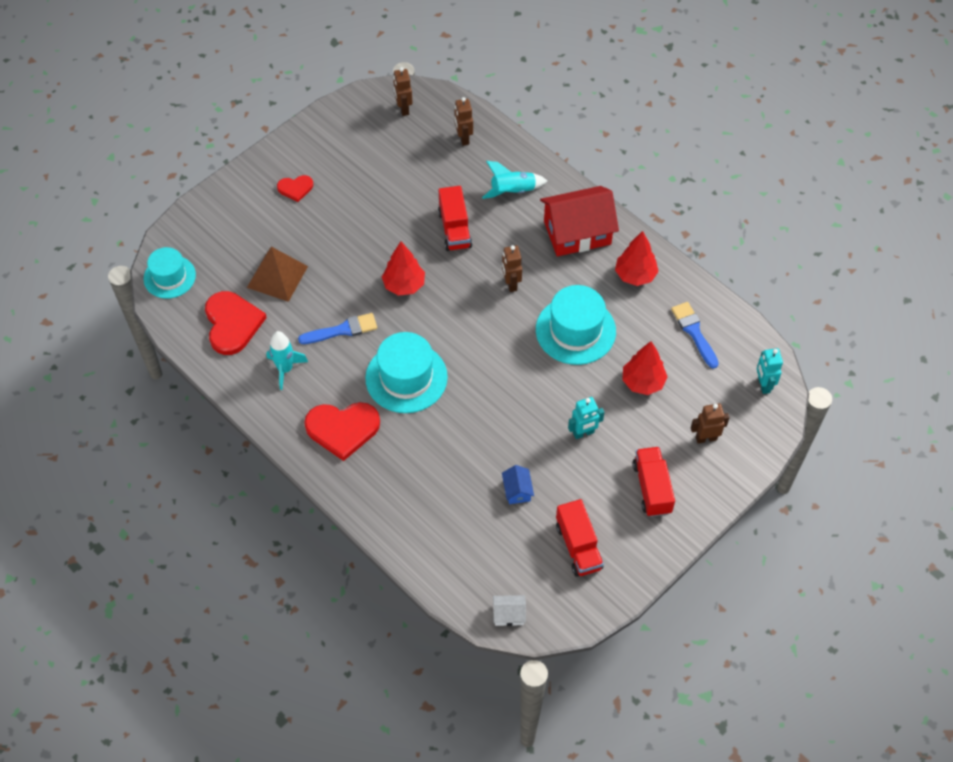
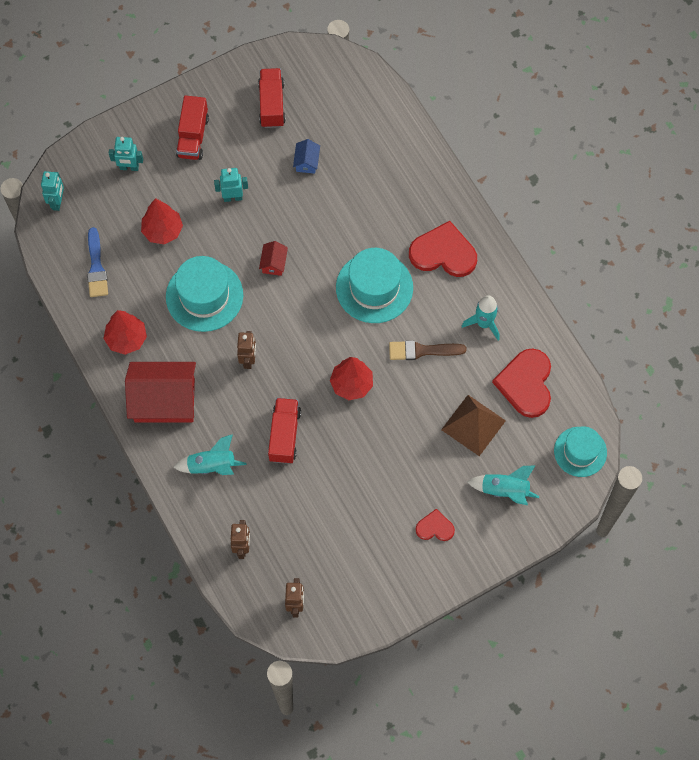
camera: 165 degrees left, 10 degrees up
blue brush [298,313,377,344] -> brown brush [389,340,467,360]
white house [493,595,526,626] -> none
brown robot [691,403,729,444] -> turquoise robot [109,137,143,171]
none -> red house [259,241,288,276]
none -> turquoise rocket [467,465,539,505]

